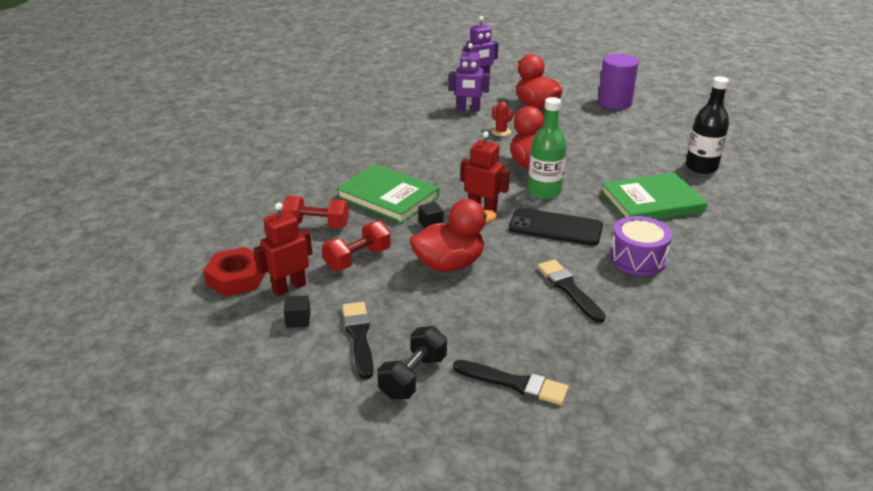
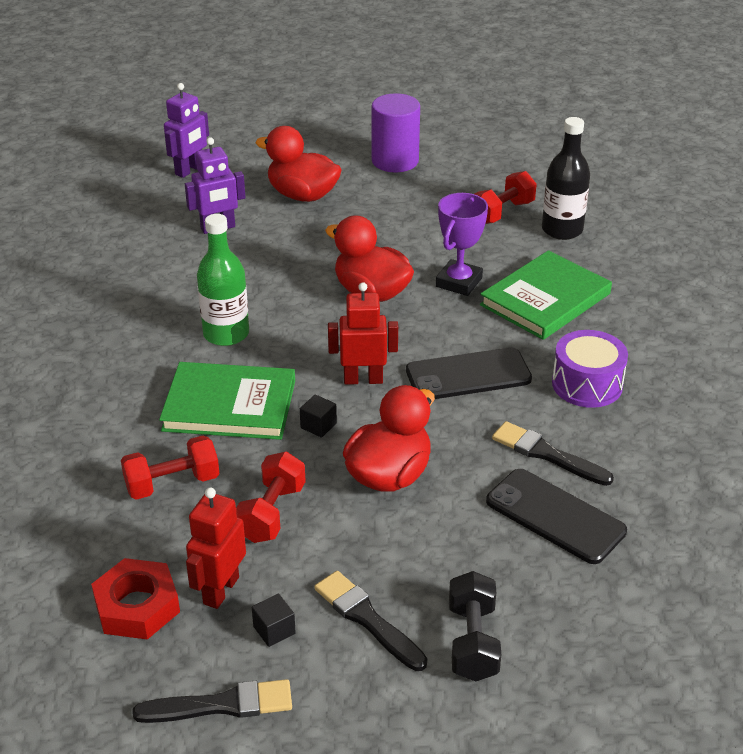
camera: 30 degrees left, 5 degrees up
black brush [453,360,569,405] -> black brush moved to [132,679,292,723]
red cactus [491,102,513,136] -> none
green bottle [528,97,567,199] -> green bottle moved to [197,214,249,346]
none -> purple trophy [436,193,488,296]
none -> red dumbbell [475,171,537,224]
none -> black phone [486,469,627,564]

